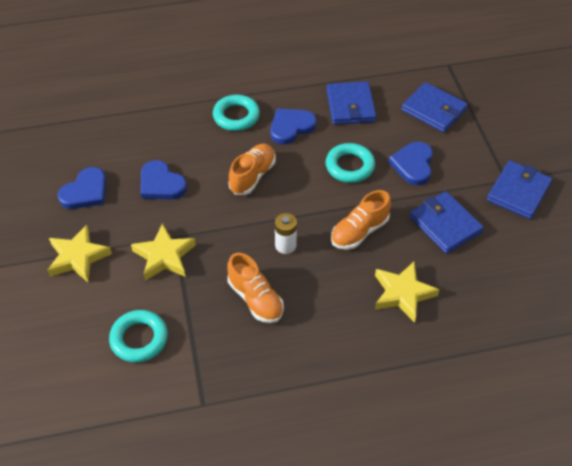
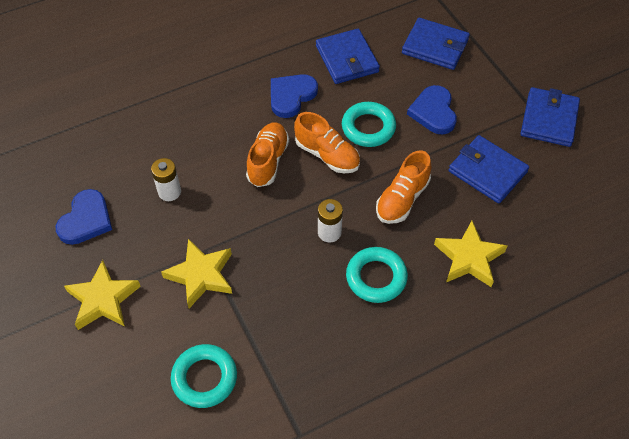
camera: 15 degrees left, 5 degrees up
blue heart [141,160,187,199] -> white battery [151,158,181,201]
turquoise ring [213,95,260,131] -> turquoise ring moved to [346,247,408,303]
orange shoe [227,253,284,323] -> orange shoe moved to [294,112,360,173]

